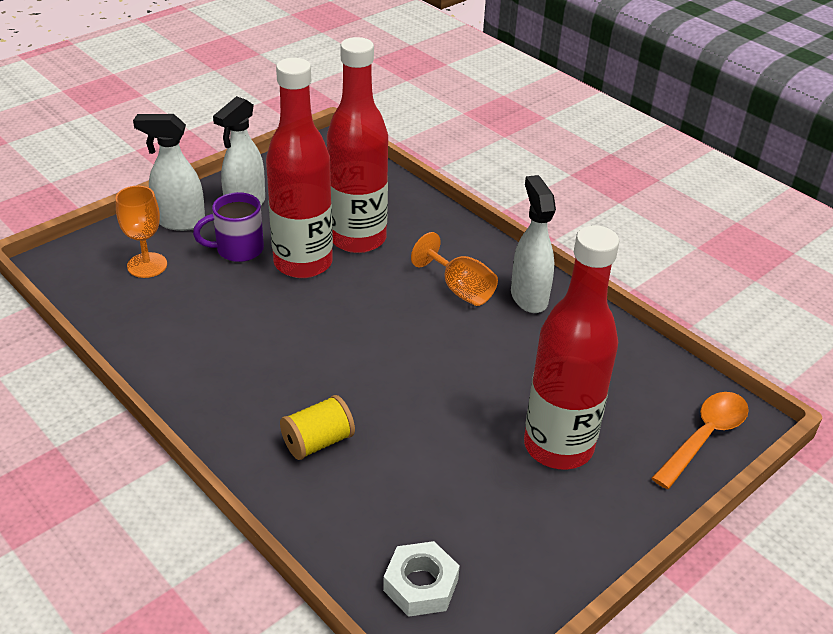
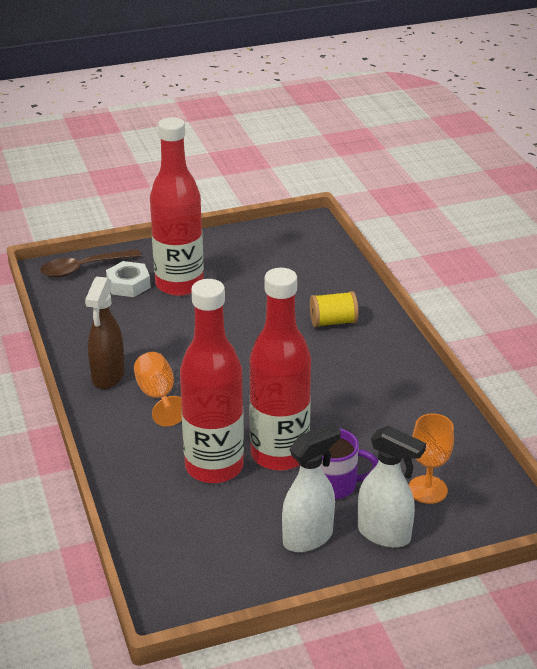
camera: 155 degrees left, 5 degrees down
white nut [383,541,460,617] -> white nut moved to [106,261,151,297]
white spray bottle [511,175,556,313] -> brown spray bottle [85,276,125,389]
orange spoon [652,392,749,489] -> brown spoon [40,249,141,277]

